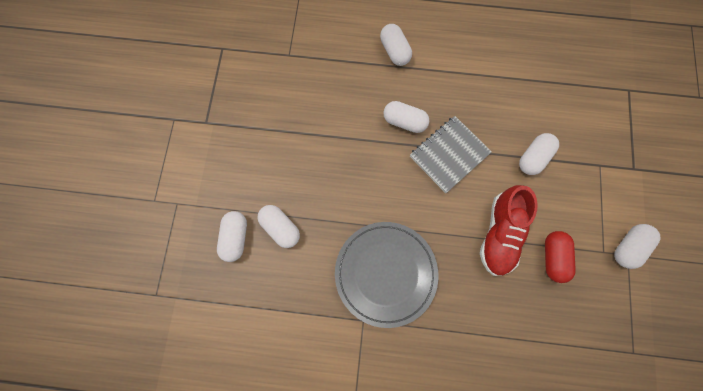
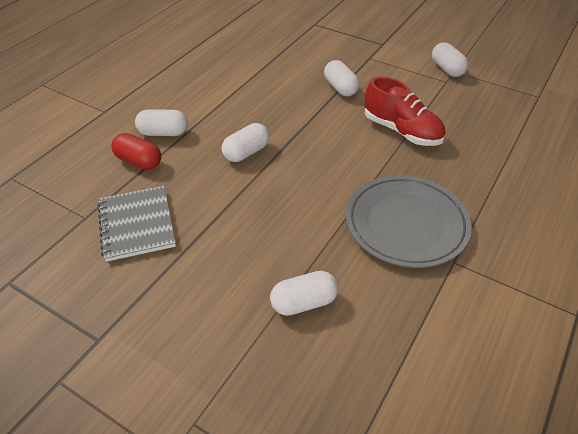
camera: 65 degrees left, 30 degrees down
white capsule [217,211,247,262] -> none
grey notebook [410,116,492,193] -> grey notebook moved to [98,186,176,262]
red capsule [545,231,576,283] -> red capsule moved to [112,133,161,170]

